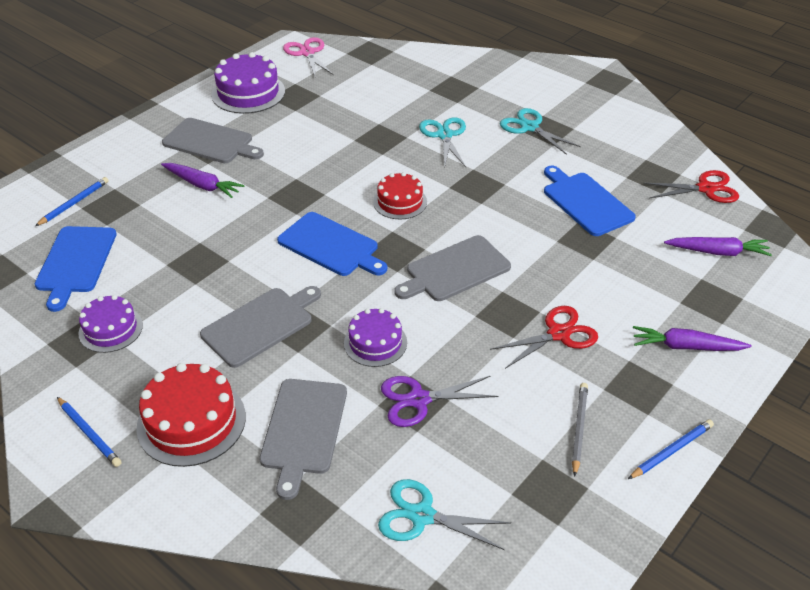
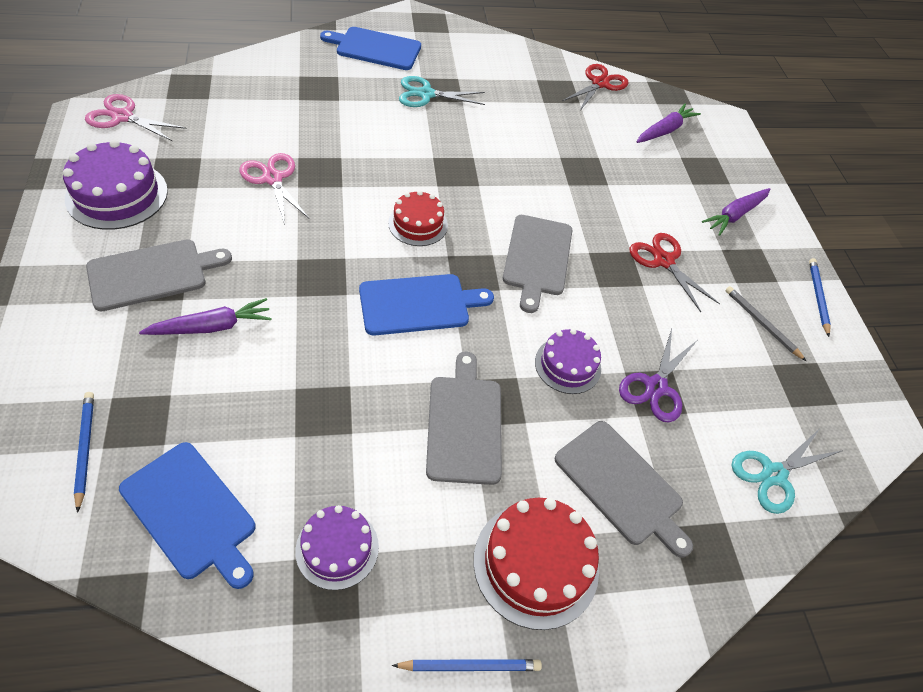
camera: 55 degrees left, 10 degrees up
turquoise scissors [419,117,466,169] -> none
red scissors [490,306,598,369] -> red scissors turned 45 degrees counterclockwise [630,233,720,312]
blue cutting board [544,166,636,236] -> blue cutting board moved to [320,27,421,70]
none -> pink scissors [239,153,310,225]

